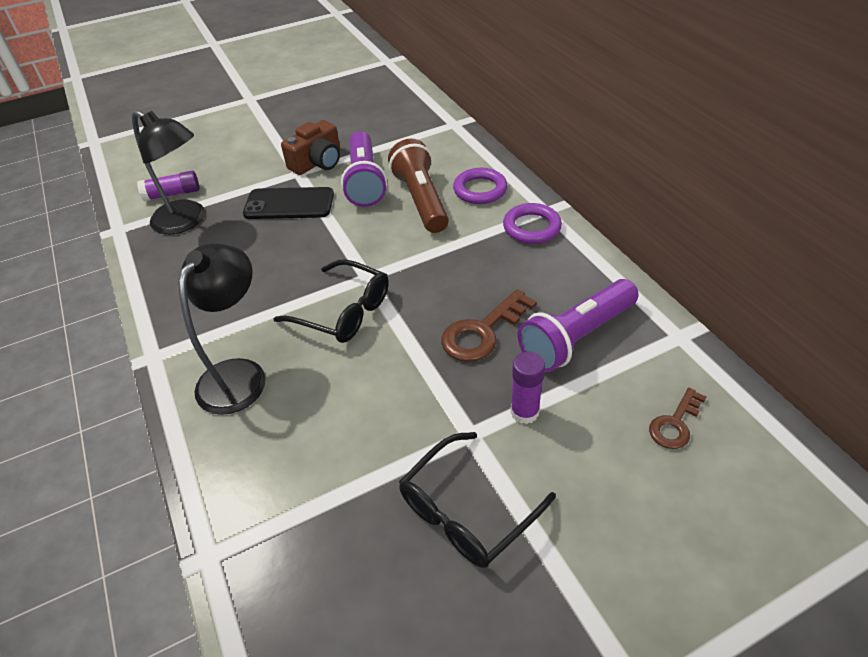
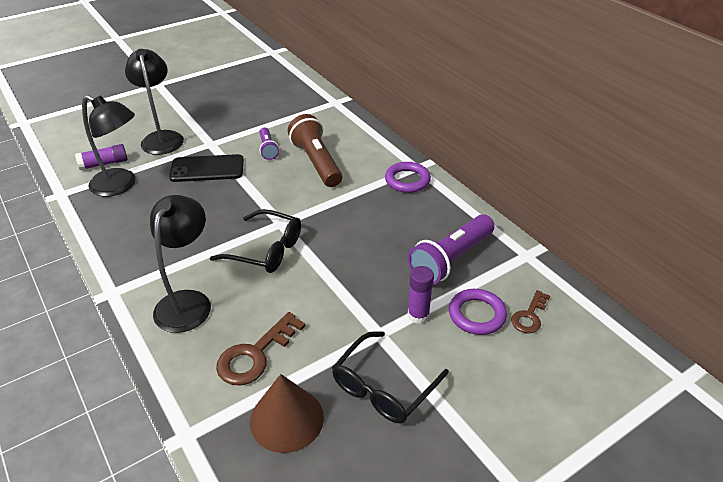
camera: 10 degrees left, 5 degrees down
brown camera [281,120,340,175] -> none
purple flashlight [341,131,387,207] -> purple flashlight [259,127,279,160], size x0.54
brown key [441,289,537,362] -> brown key moved to [216,312,305,386]
purple ring [453,168,507,204] -> purple ring moved to [449,289,507,335]
none -> black lamp [125,49,184,155]
none -> brown cone [250,374,324,453]

